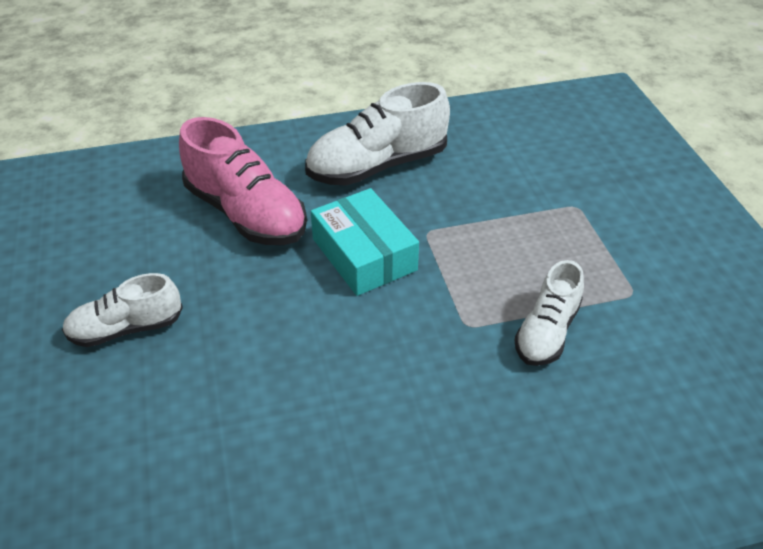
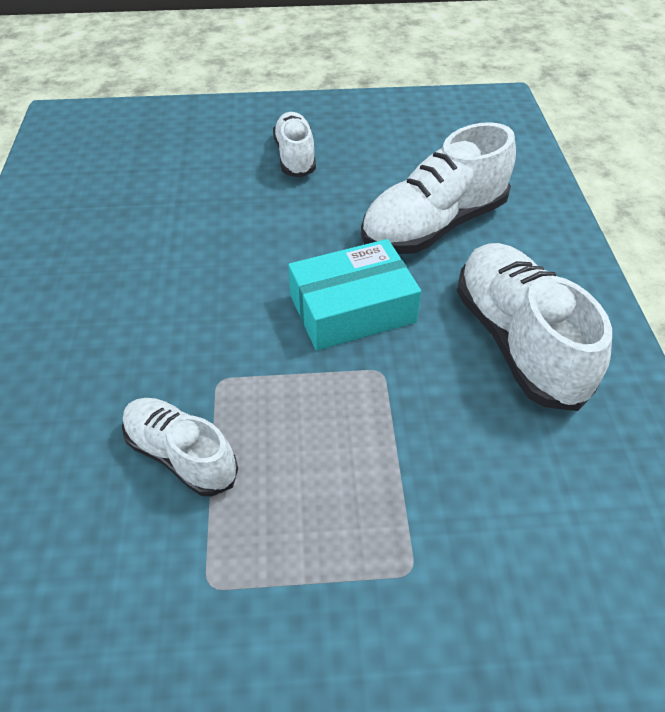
camera: 100 degrees right, 5 degrees up
pink shoe [179,117,307,245] -> white shoe [361,122,516,254]

